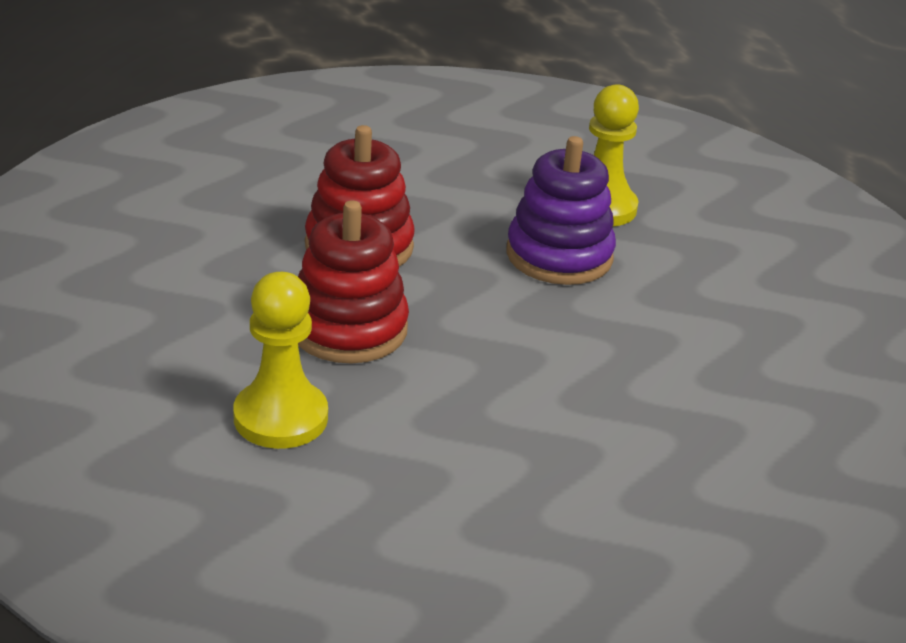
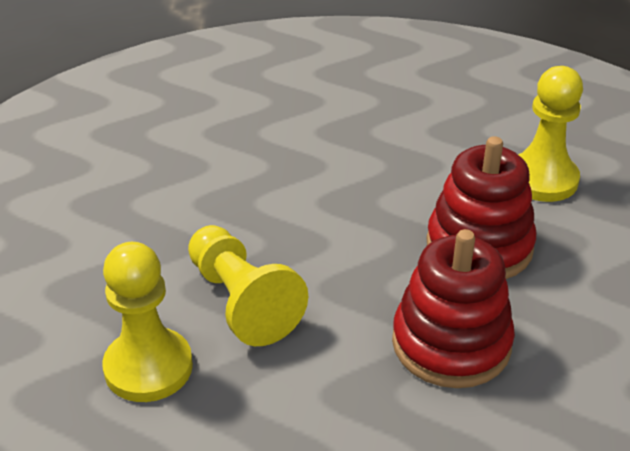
camera: 160 degrees left, 5 degrees up
purple stacking toy [506,136,616,285] -> yellow pawn [188,225,308,346]

